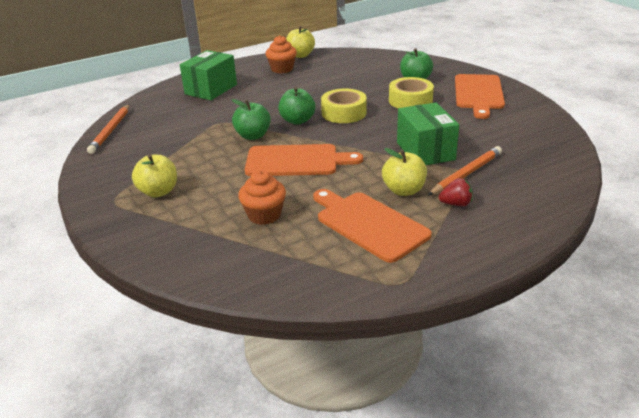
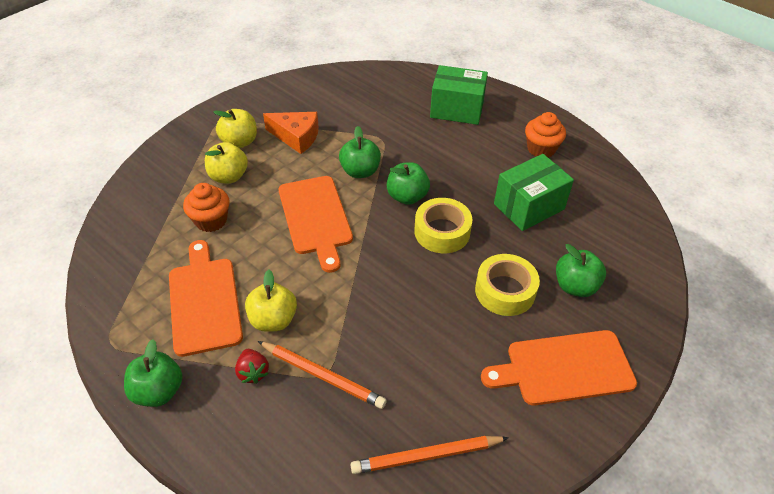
camera: 70 degrees right, 15 degrees up
orange pencil [87,104,130,154] -> orange pencil moved to [351,436,509,474]
yellow apple [286,26,315,58] -> yellow apple moved to [205,142,248,184]
orange cutting board [313,189,432,263] -> orange cutting board turned 45 degrees counterclockwise [169,240,243,357]
green box [397,103,459,165] -> green box moved to [494,154,574,231]
none -> green apple [124,339,183,407]
none -> orange cheese [263,112,319,154]

